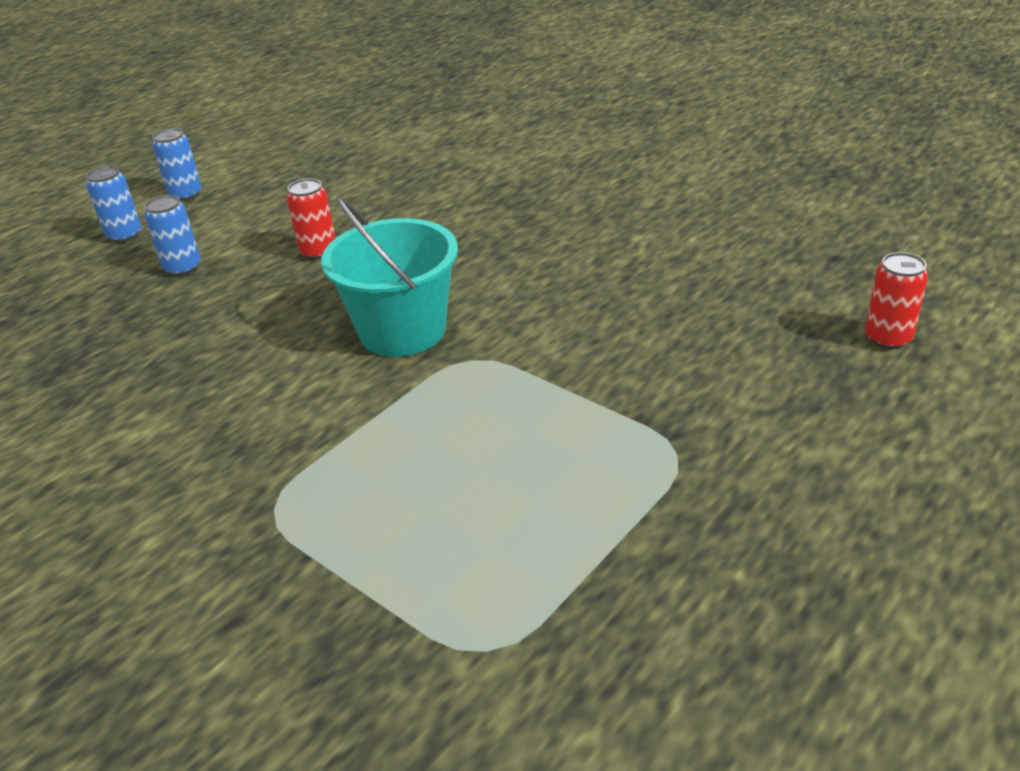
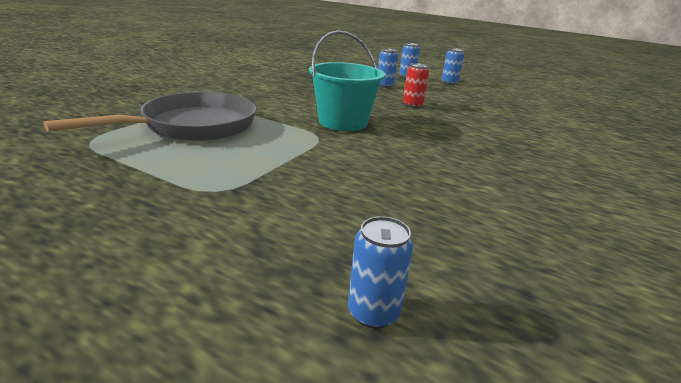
camera: 75 degrees right, 10 degrees down
red can [865,252,928,349] -> blue can [348,216,413,329]
none -> grey pan [44,92,256,141]

